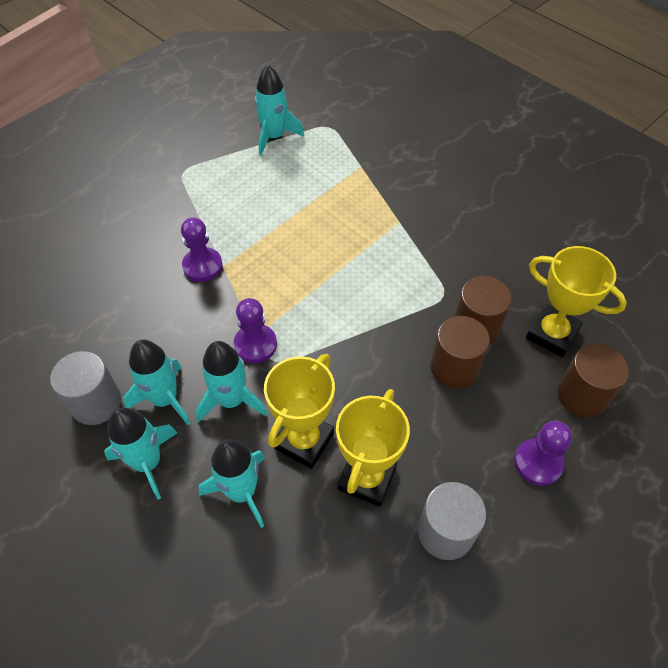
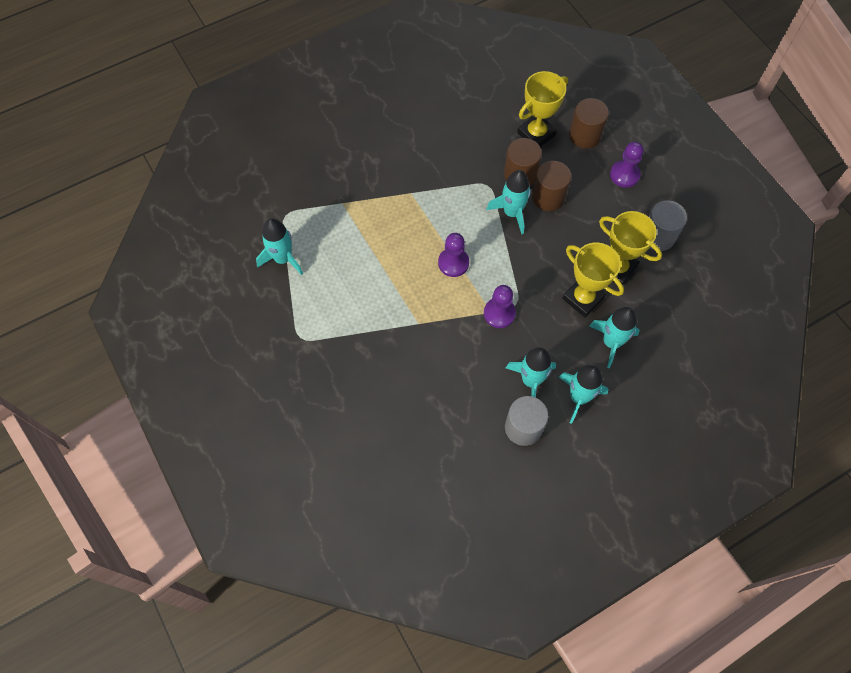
camera: 75 degrees left, 10 degrees up
purple pawn [181,217,223,282] -> purple pawn moved to [438,233,469,277]
turquoise rocket [196,341,267,422] -> turquoise rocket moved to [486,170,531,234]

